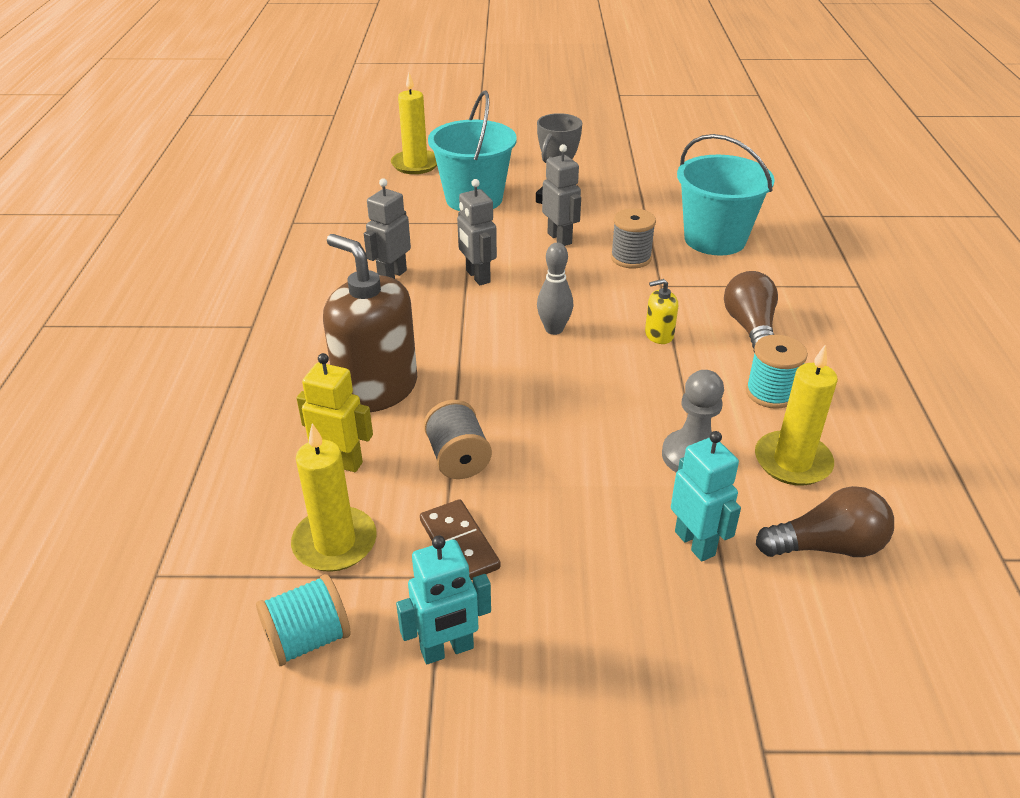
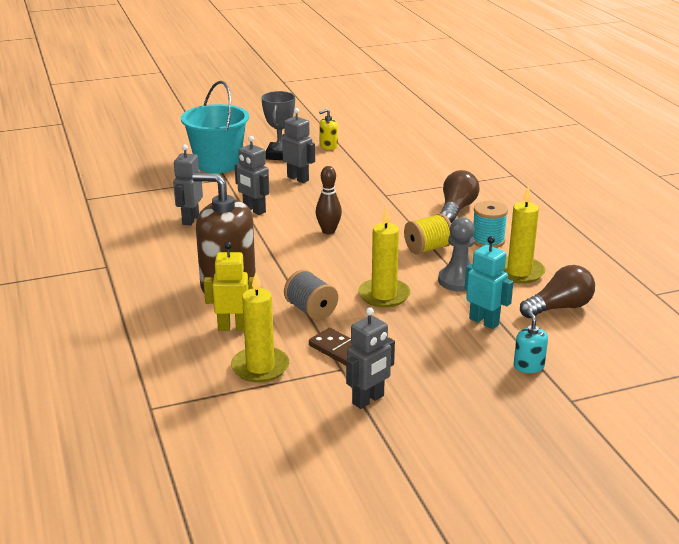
camera: 20 degrees left, 10 degrees down
turquoise spool [256,574,350,666] -> none
yellow candle [391,73,437,174] -> yellow candle moved to [358,206,410,308]
turquoise robot [396,535,491,664] -> grey robot [346,307,395,409]
grey bowling pin [537,242,573,335] -> brown bowling pin [316,166,342,234]
grey spool [611,208,656,268] -> none
yellow soap dispenser [645,279,678,344] -> yellow soap dispenser moved to [319,109,338,150]
turquoise bucket [677,134,775,256] -> none
brown light bulb [724,271,778,353] -> brown light bulb turned 45 degrees clockwise [441,170,480,223]
none -> yellow spool [404,213,451,255]
none -> turquoise soap dispenser [513,311,548,373]

